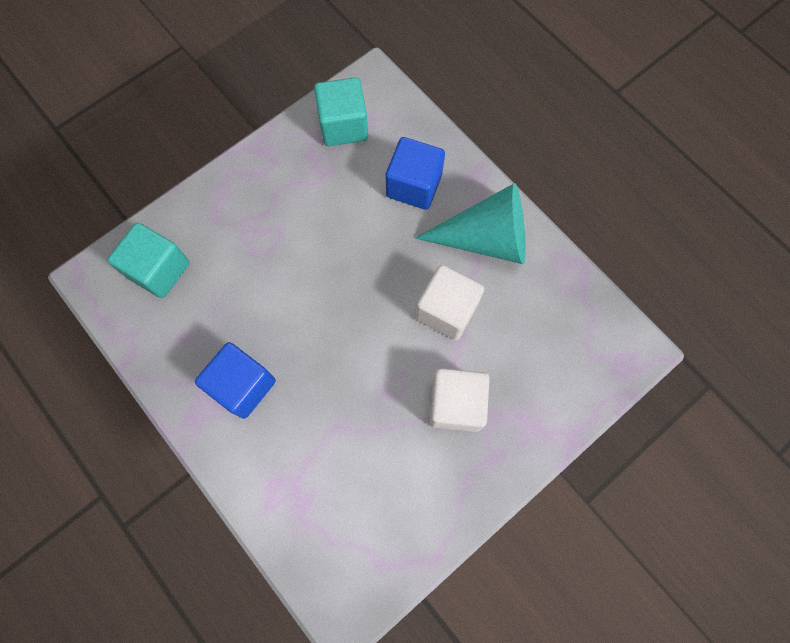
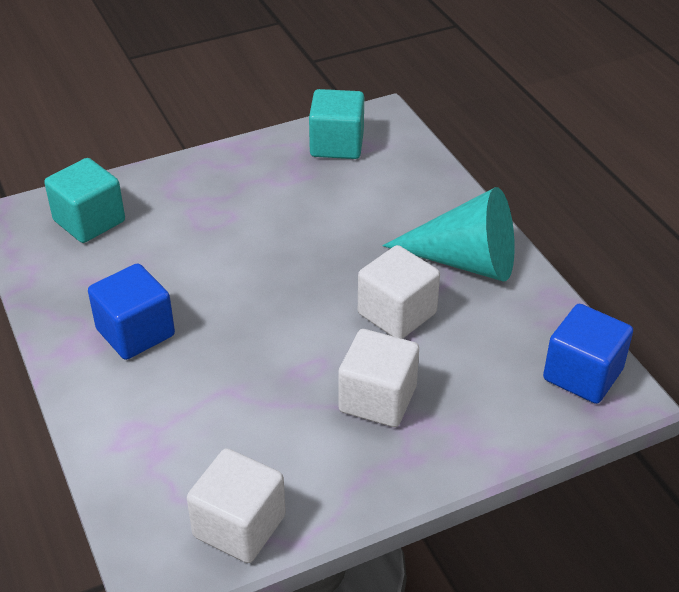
camera: 15 degrees right, 30 degrees down
blue cube [386,137,445,210] -> blue cube moved to [543,304,633,404]
none -> white cube [187,448,286,563]

